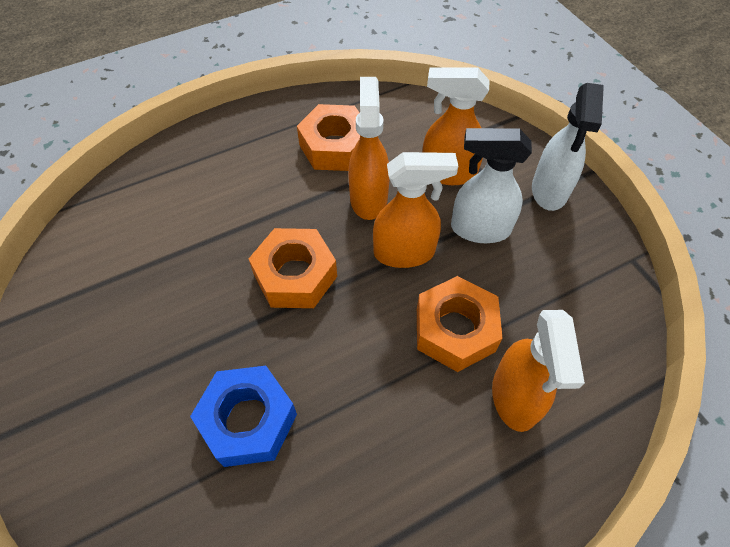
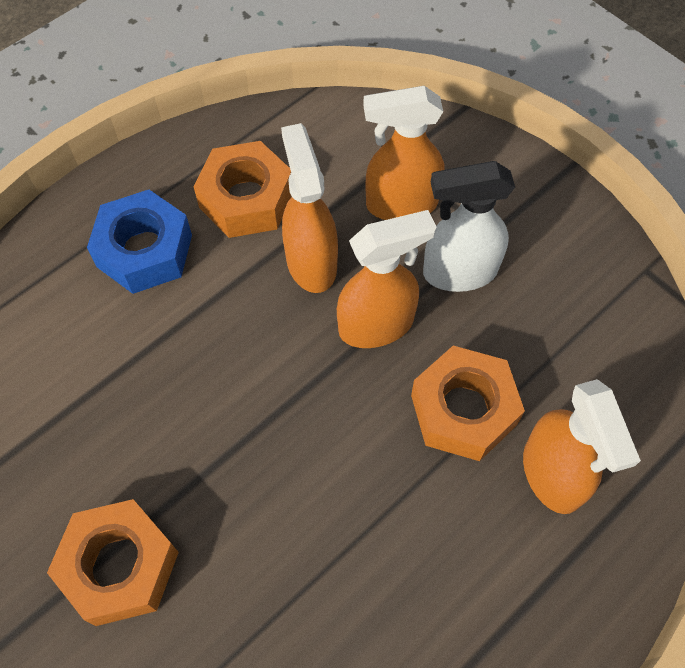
camera: 15 degrees left, 5 degrees up
blue nut [190,366,297,467] -> blue nut moved to [87,190,192,294]
orange nut [249,228,337,308] -> orange nut moved to [47,499,179,626]
white spray bottle [532,83,604,211] -> none

